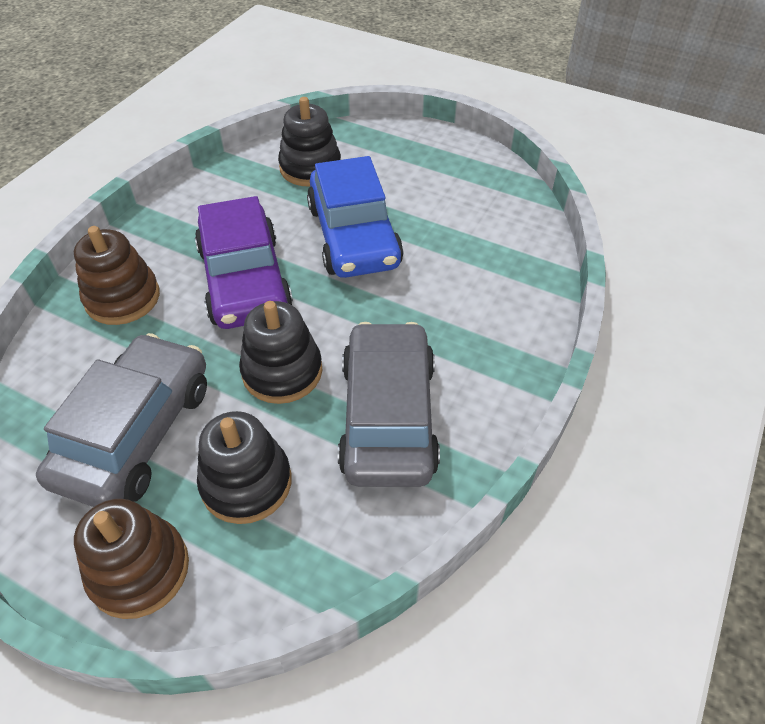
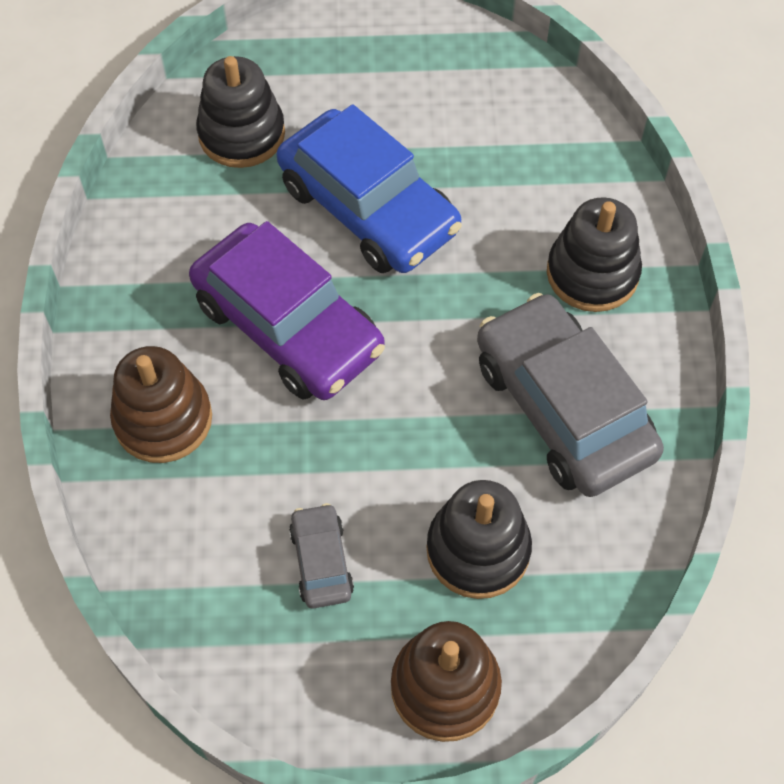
camera: 30 degrees left, 10 degrees up
grey car [36,333,207,507] -> grey car [289,503,354,608], size x0.46
black stacking toy [239,301,322,404] -> black stacking toy moved to [547,197,642,312]

